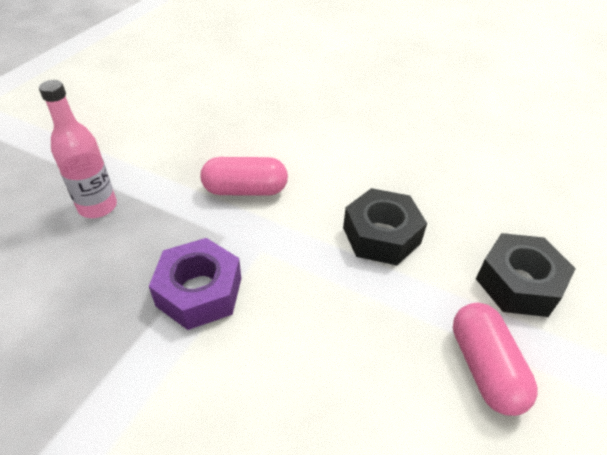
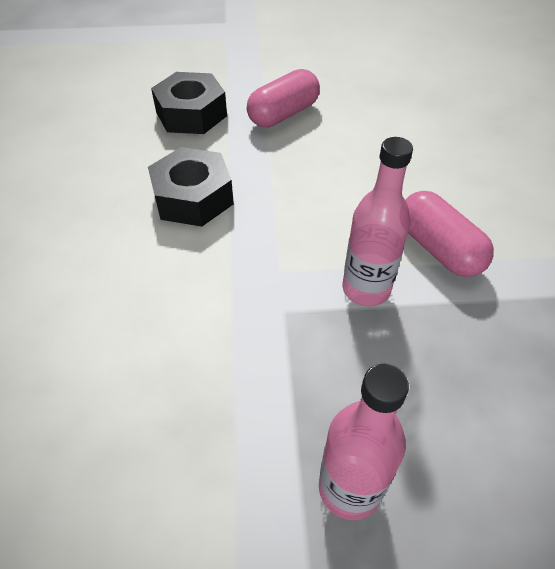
camera: 120 degrees left, 5 degrees up
purple nut [149,238,241,330] -> pink bottle [342,137,413,306]
pink capsule [201,157,288,196] -> pink capsule moved to [406,191,494,277]

